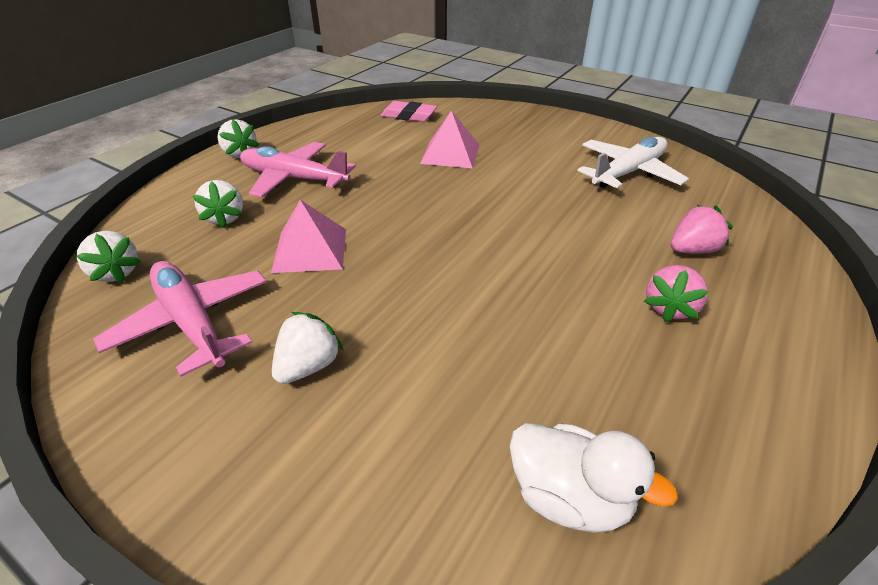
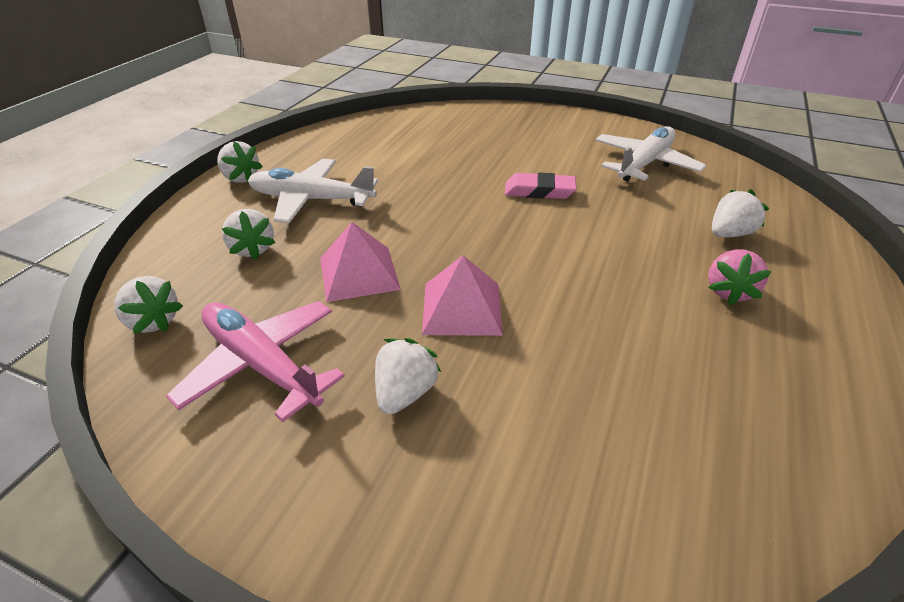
camera: 10 degrees left, 0 degrees up
pink plane [240,142,356,198] -> white plane [248,159,378,223]
pink eraser [381,101,437,122] -> pink eraser moved to [505,172,577,199]
pink pyramid [420,110,479,168] -> pink pyramid moved to [422,255,503,336]
white duck [510,423,678,533] -> none
pink strawberry [671,205,733,254] -> white strawberry [712,189,769,237]

